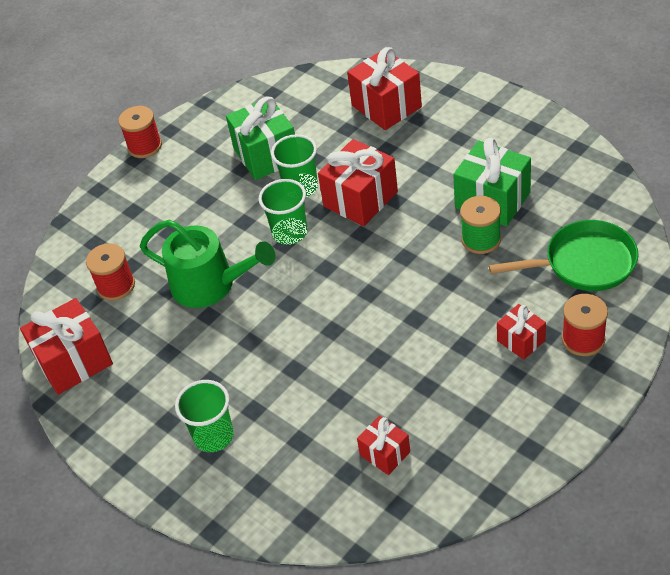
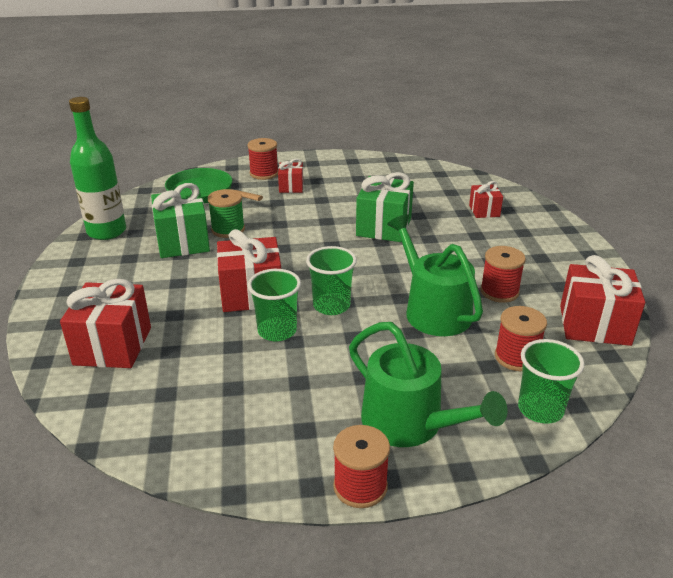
camera: 145 degrees left, 15 degrees down
green cup [175,380,234,452] -> green cup moved to [518,339,585,424]
green gift [226,96,295,180] -> green gift moved to [356,172,414,242]
red gift [357,416,410,475] -> red gift moved to [469,181,503,218]
none -> green bottle [69,97,126,240]
none -> green watering can [349,322,507,447]
none -> red spool [480,246,526,303]

